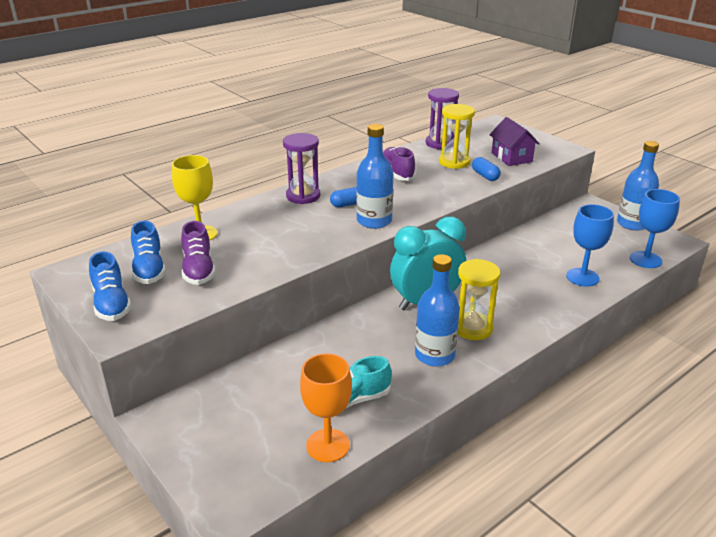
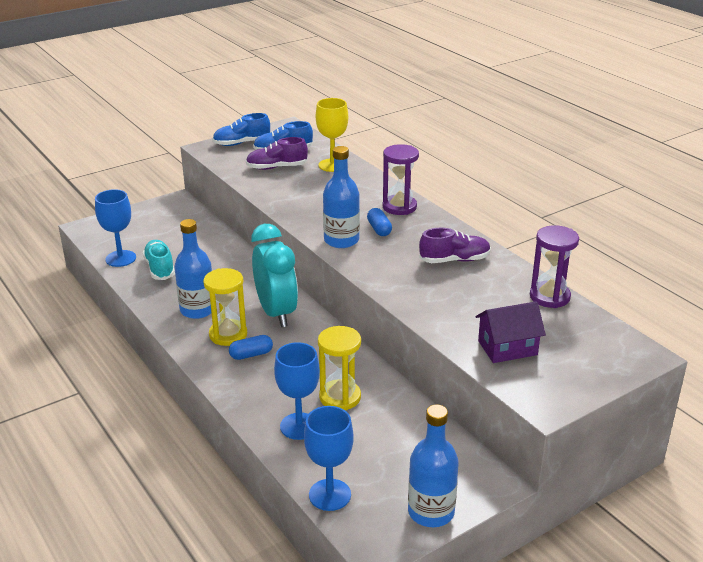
camera: 95 degrees right, 0 degrees up
orange goblet [300,353,352,462] -> blue goblet [95,189,136,267]
yellow hourglass [439,104,475,169] -> yellow hourglass moved to [318,326,361,410]
blue capsule [472,157,501,181] -> blue capsule moved to [229,335,273,360]

